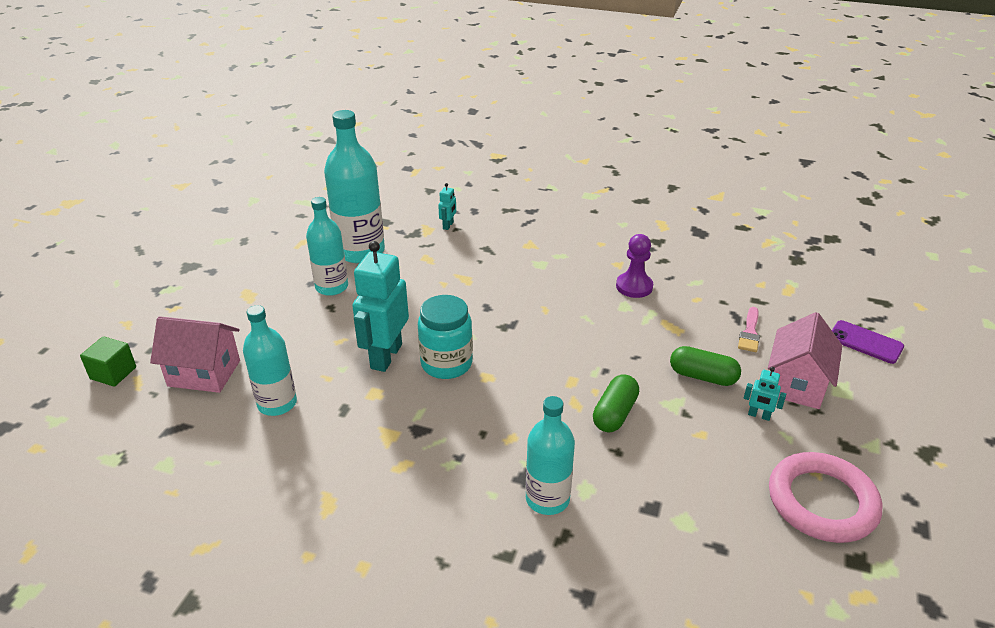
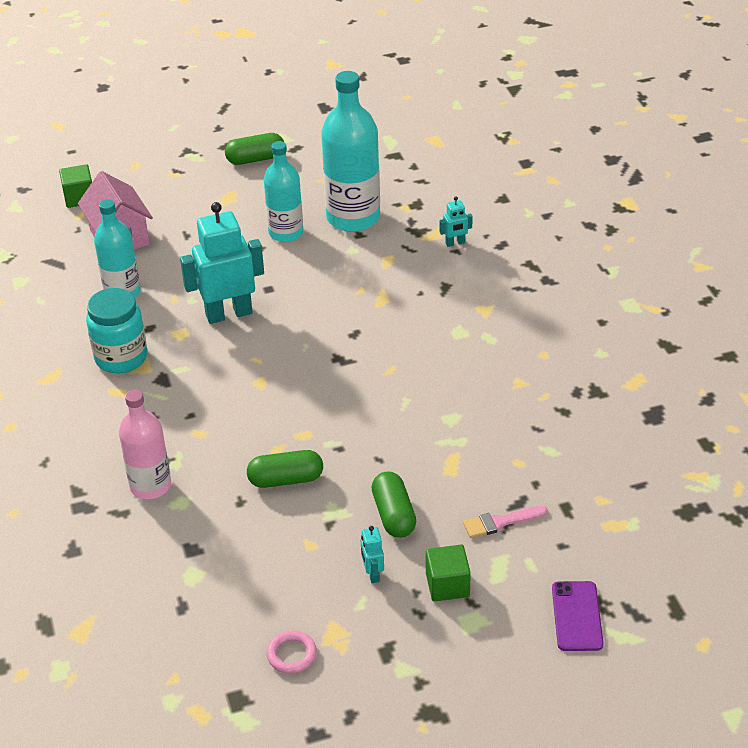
camera: 55 degrees right, 5 degrees up
turquoise jar [418,295,473,379] -> turquoise jar moved to [86,288,147,373]
turquoise bottle [526,396,575,515] -> pink bottle [119,389,171,499]
purple pawn [616,234,653,298] -> none
pink house [768,312,842,409] -> green cube [426,544,471,602]
pink ring [769,452,882,543] -> pink ring [266,631,317,674], size x0.45
none -> green capsule [225,133,284,165]

